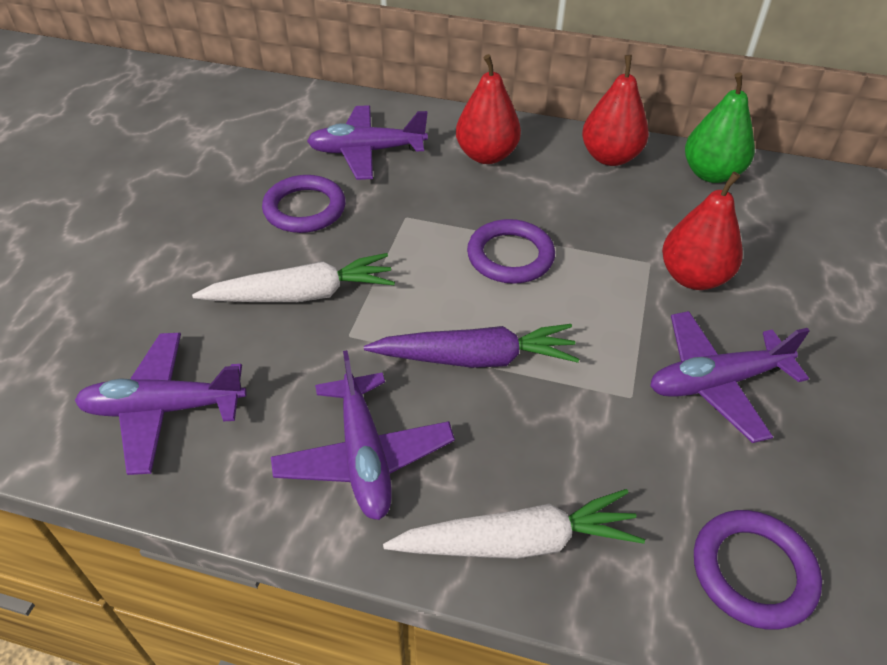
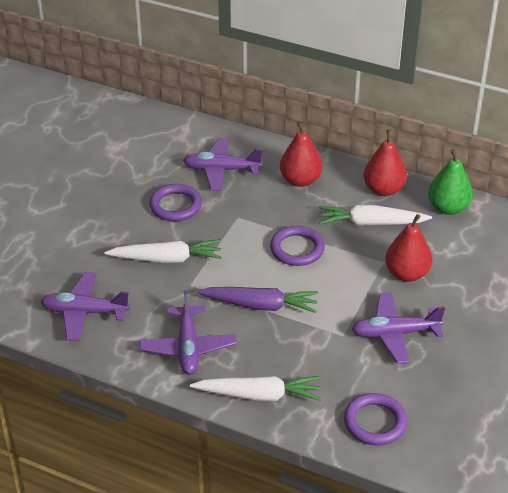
camera: 10 degrees right, 5 degrees down
none -> white carrot [319,205,432,226]

